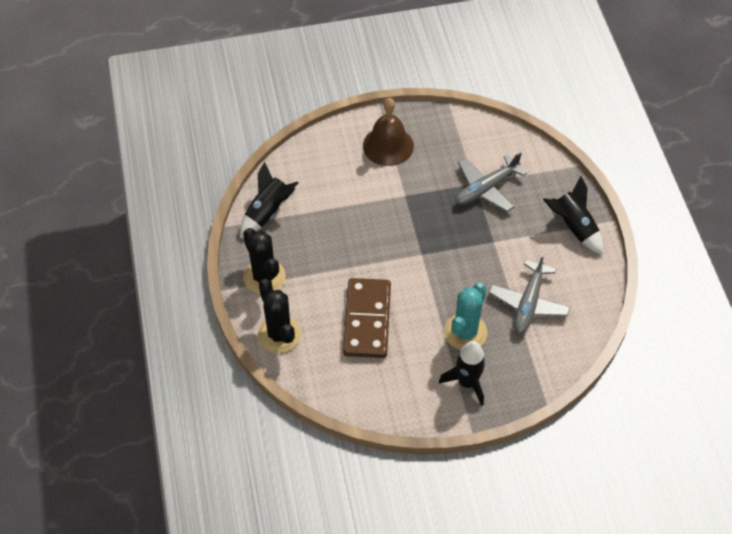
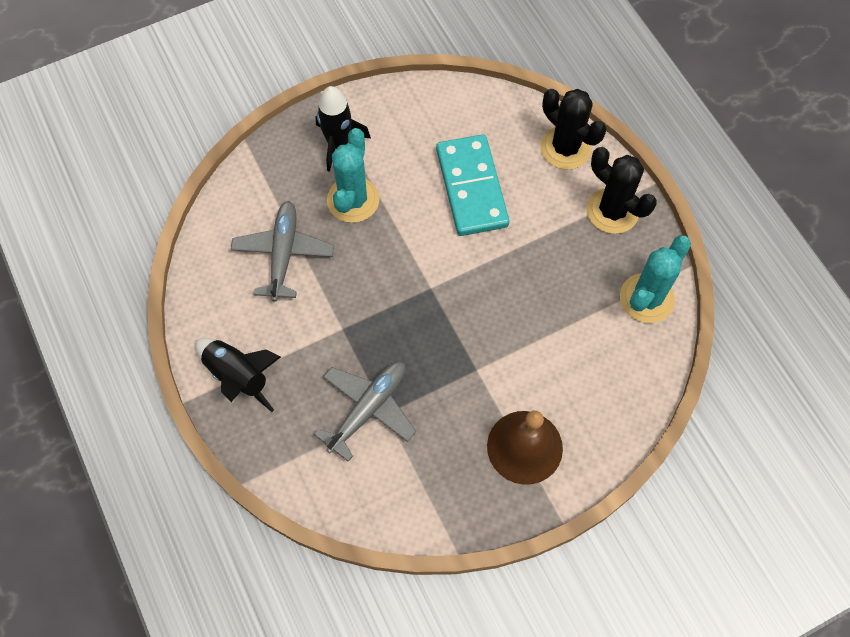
camera: 165 degrees right, 10 degrees up
black rocket [240,161,298,238] -> turquoise cactus [620,235,691,323]
brown domino [343,278,391,358] -> turquoise domino [436,134,509,236]

